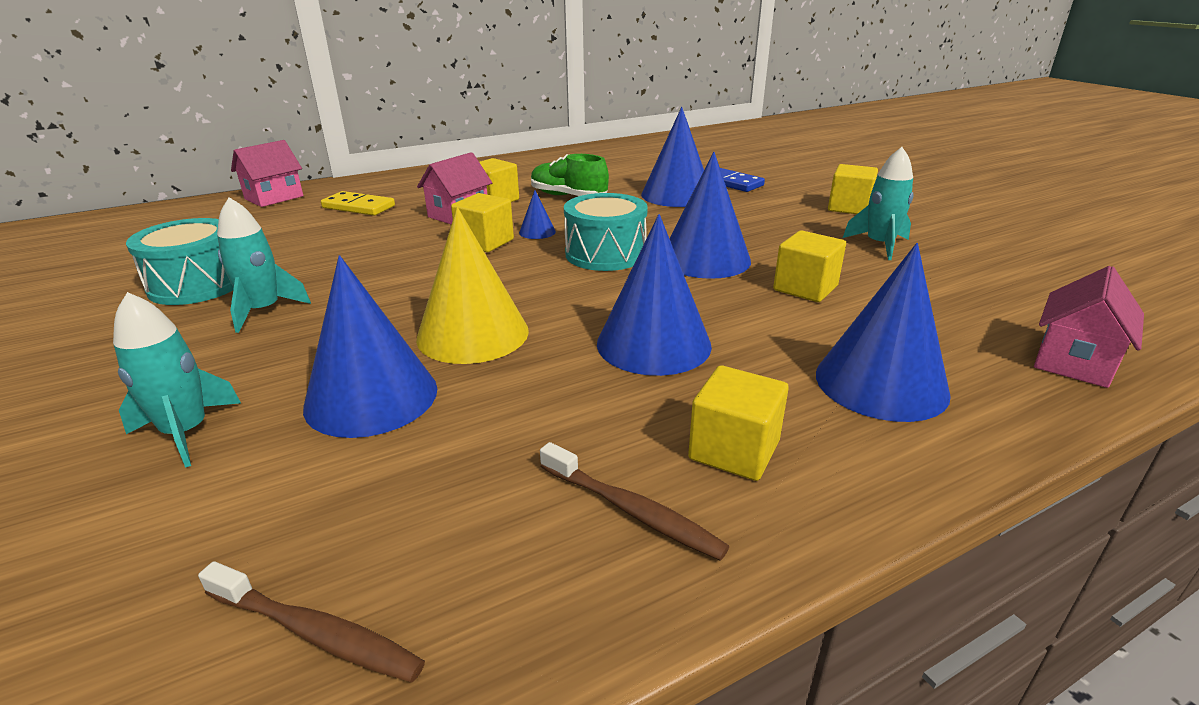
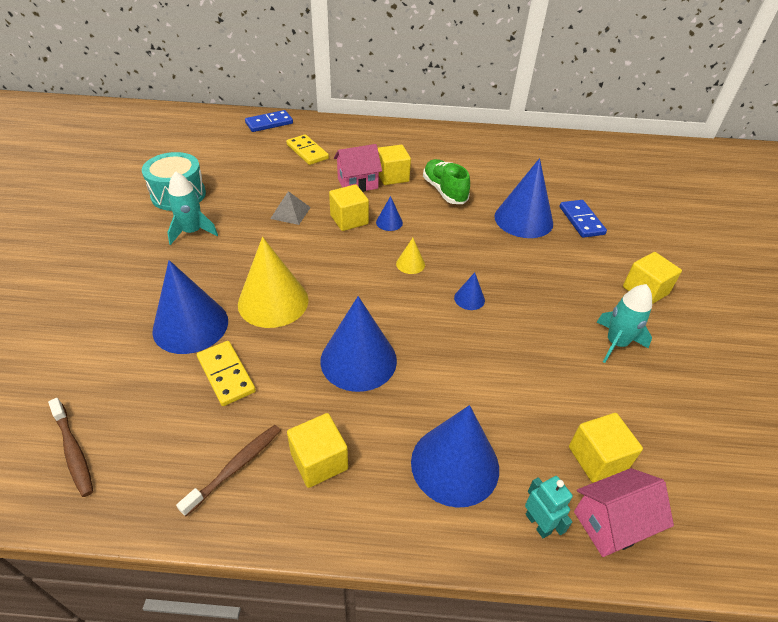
camera: 30 degrees right, 15 degrees up
turquoise rocket [113,292,241,468] -> none
pink house [231,140,303,207] -> blue domino [245,110,293,132]
brown toothbrush [540,442,729,561] -> brown toothbrush turned 120 degrees counterclockwise [176,425,281,517]
turquoise drum [564,193,648,271] -> yellow cone [396,238,425,274]
blue cone [669,152,751,279] -> blue cone [454,272,485,310], size x0.45
yellow cube [773,230,846,302] -> yellow cube moved to [569,413,643,483]
none -> yellow domino [197,341,256,406]
none -> grey pyramid [270,191,311,225]
none -> turquoise robot [525,476,573,538]

